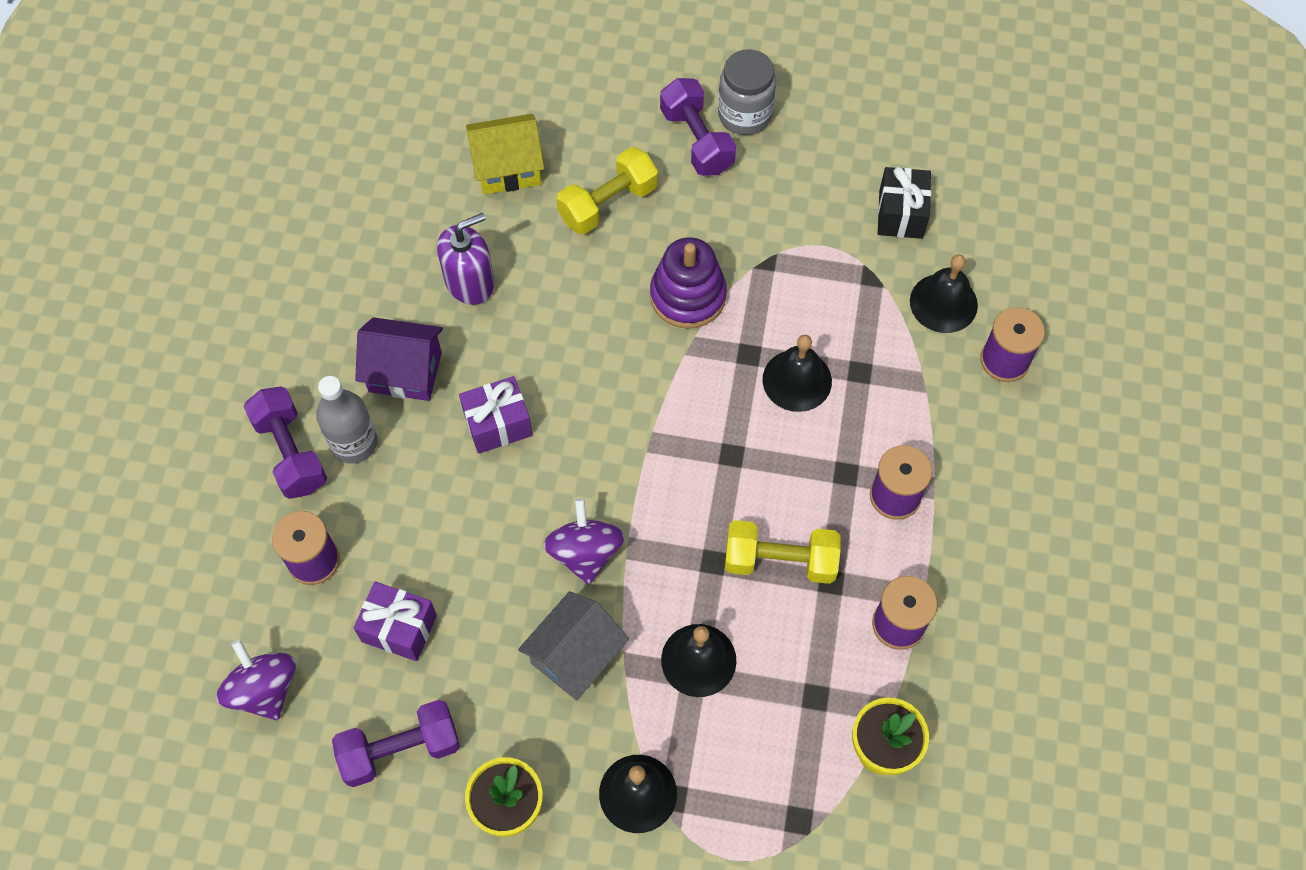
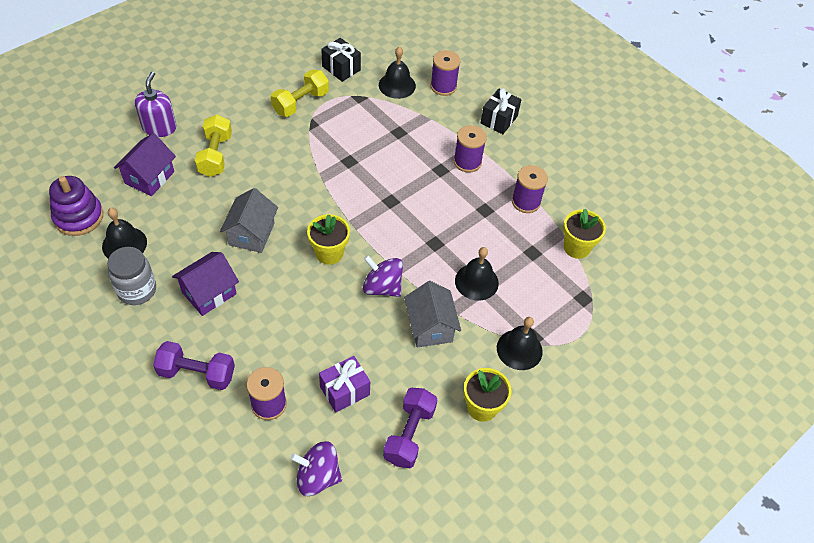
camera: 55 degrees left, 10 degrees down
grey bottle [316,376,378,464] -> none
purple soap dispenser [437,213,494,305] -> purple soap dispenser moved to [135,71,176,137]
purple gift [459,376,533,454] -> none
yellow house [466,114,544,195] -> purple house [114,133,176,196]
purple stacking toy [650,237,727,329] -> purple stacking toy moved to [49,176,103,236]
purple dumbbell [660,78,736,176] -> none
grey jar [718,49,776,135] -> grey jar moved to [107,247,156,305]
yellow dumbbell [725,520,841,584] -> yellow dumbbell moved to [271,69,329,117]
black bell [763,335,832,412] -> black bell moved to [102,208,147,258]
none -> grey house [220,188,278,253]
none -> yellow flower pot [307,214,350,265]
none -> black gift [481,88,521,134]

